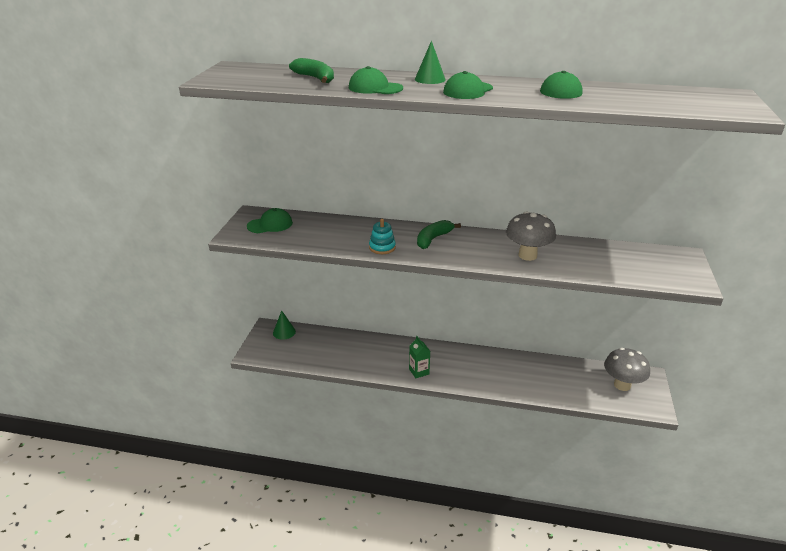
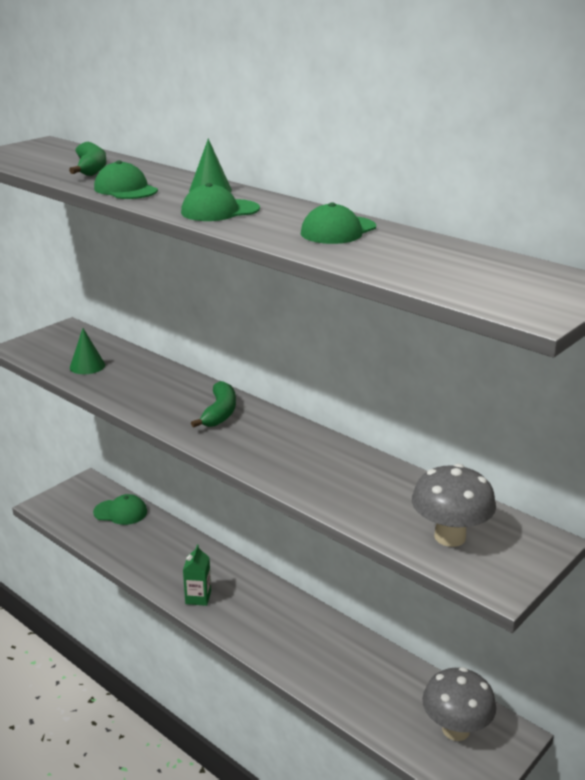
camera: 30 degrees right, 5 degrees down
green cap [247,208,293,233] -> green cap moved to [93,494,147,525]
green cone [273,310,296,340] -> green cone moved to [70,328,105,374]
turquoise stacking toy [369,219,396,254] -> none
green banana [417,220,461,249] -> green banana turned 120 degrees clockwise [191,381,236,428]
grey mushroom [506,211,556,261] -> grey mushroom moved to [412,464,496,547]

